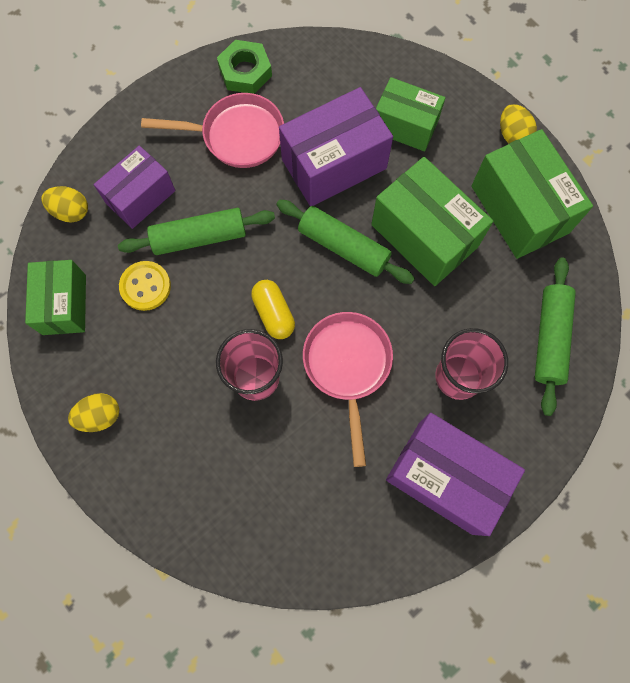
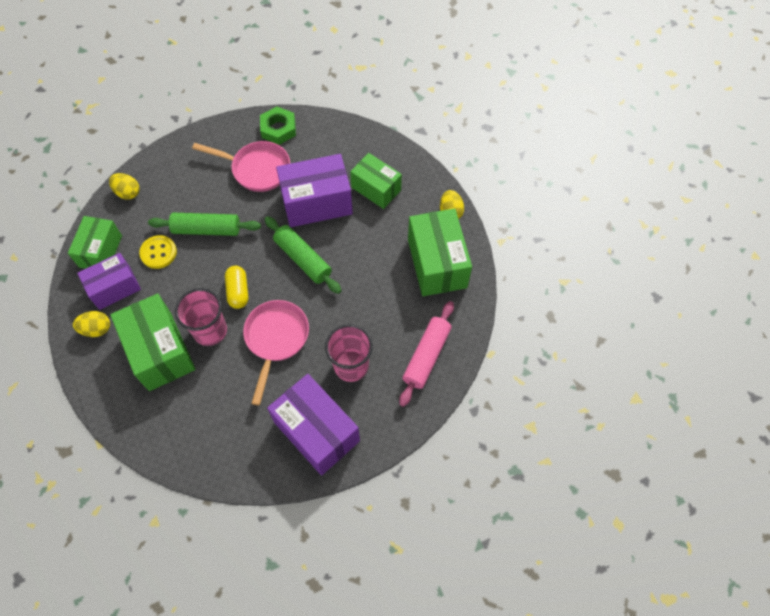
camera: 15 degrees right, 10 degrees down
purple box [94,146,175,229] -> purple box moved to [77,253,141,310]
green box [371,157,494,286] -> green box moved to [110,294,195,391]
green rolling pin [535,258,576,416] -> pink rolling pin [399,301,454,407]

